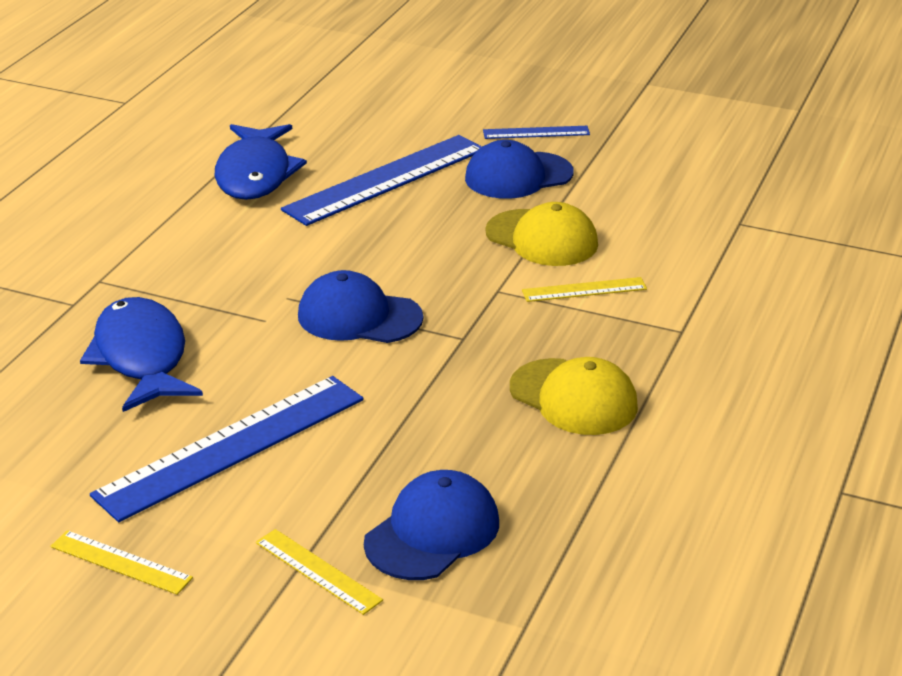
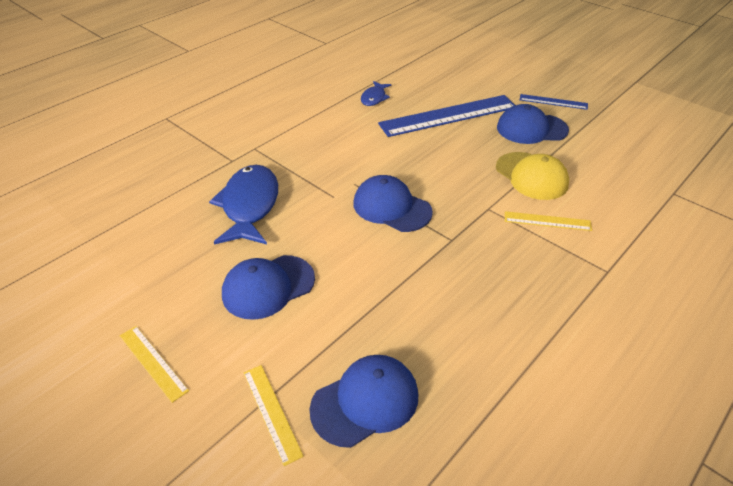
camera: 20 degrees right, 10 degrees up
blue ruler [90,376,364,522] -> blue cap [222,255,315,320]
blue fish [215,124,307,200] -> blue fish [361,81,391,106], size x0.51
yellow cap [510,357,638,435] -> none

